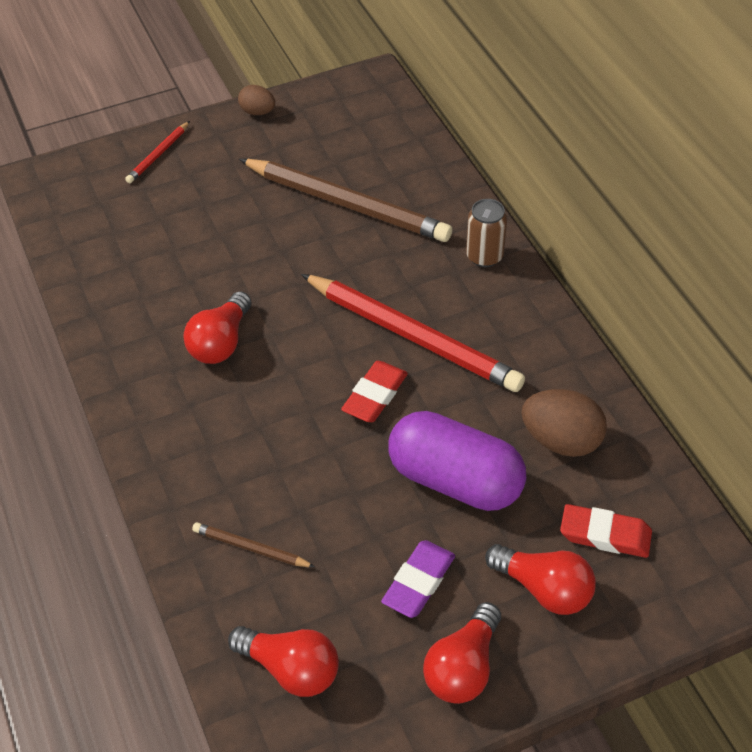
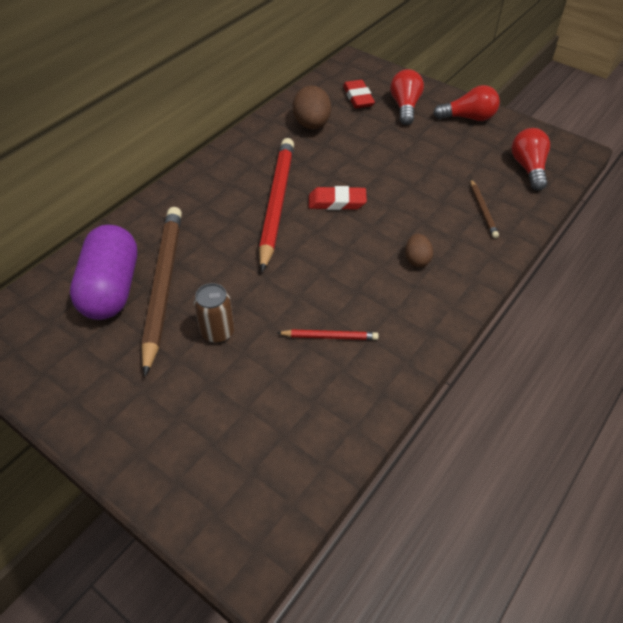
camera: 120 degrees left, 0 degrees up
red pencil [125,121,190,183] -> red pencil moved to [277,329,379,340]
red light bulb [183,291,252,364] -> none
brown egg [238,85,275,115] -> brown egg moved to [405,234,433,267]
purple eraser [381,540,455,618] -> none
purple capsule [388,411,526,511] -> purple capsule moved to [70,225,137,320]
brown can [466,199,507,267] -> brown can moved to [194,283,235,343]

